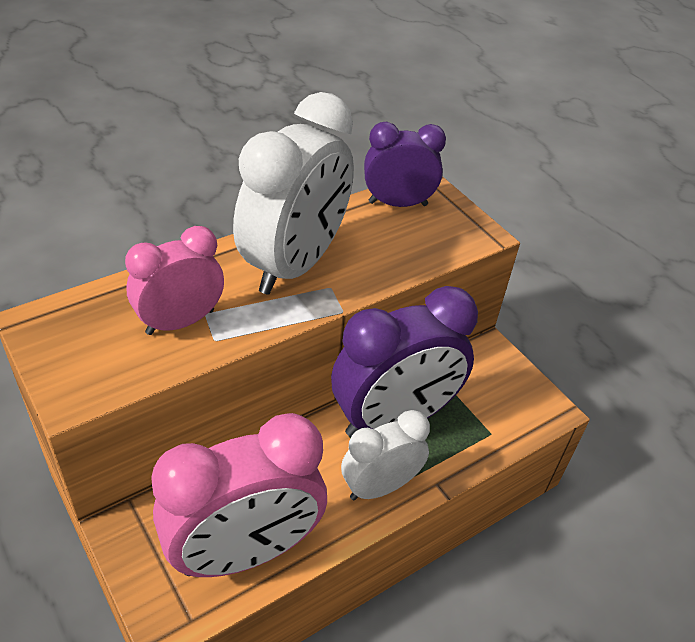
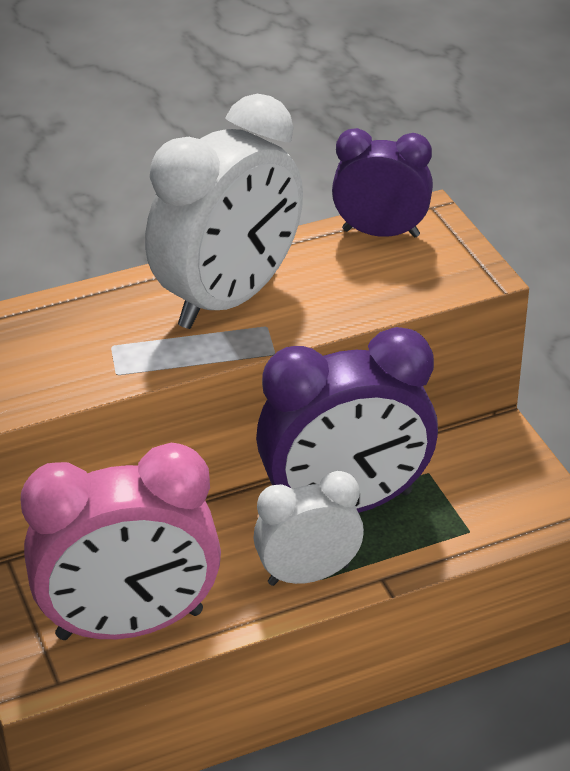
camera: 15 degrees right, 5 degrees down
pink clock [125,226,224,335] -> none

